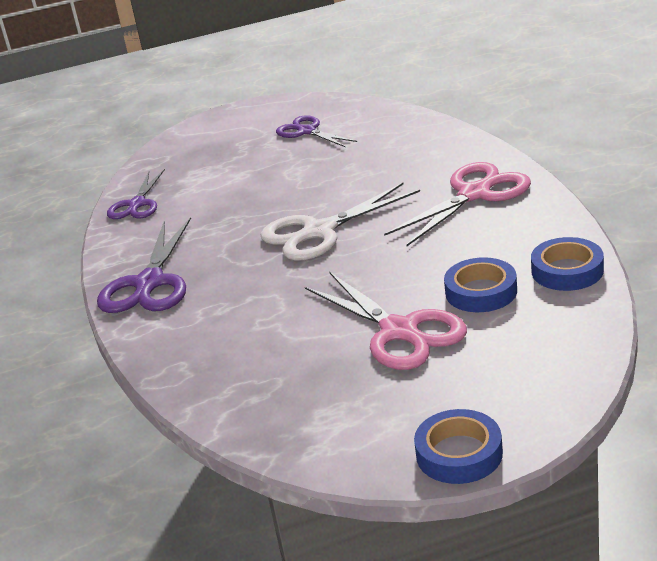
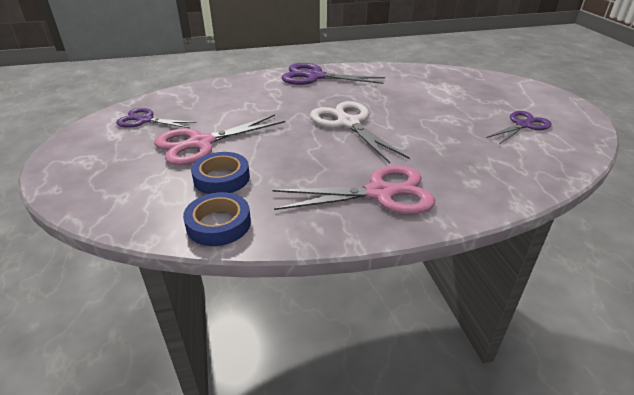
camera: 90 degrees right, 5 degrees up
purple scissors [107,169,165,219] -> purple scissors moved to [116,108,197,128]
pink scissors [384,162,531,246] -> pink scissors turned 60 degrees counterclockwise [272,165,435,214]
blue tape [414,409,503,484] -> none

